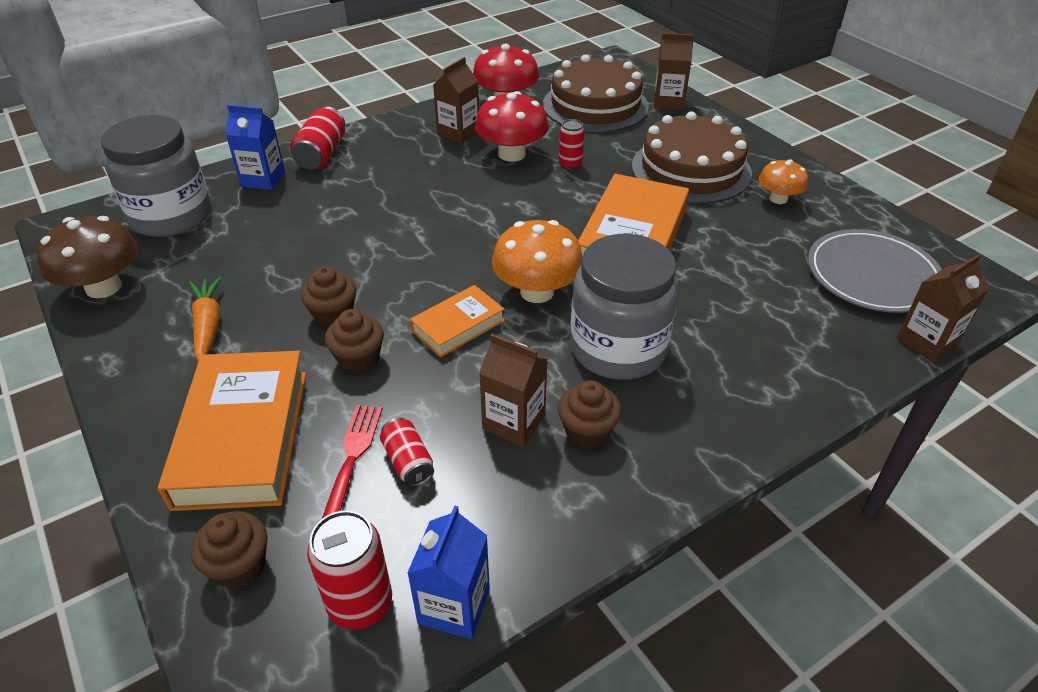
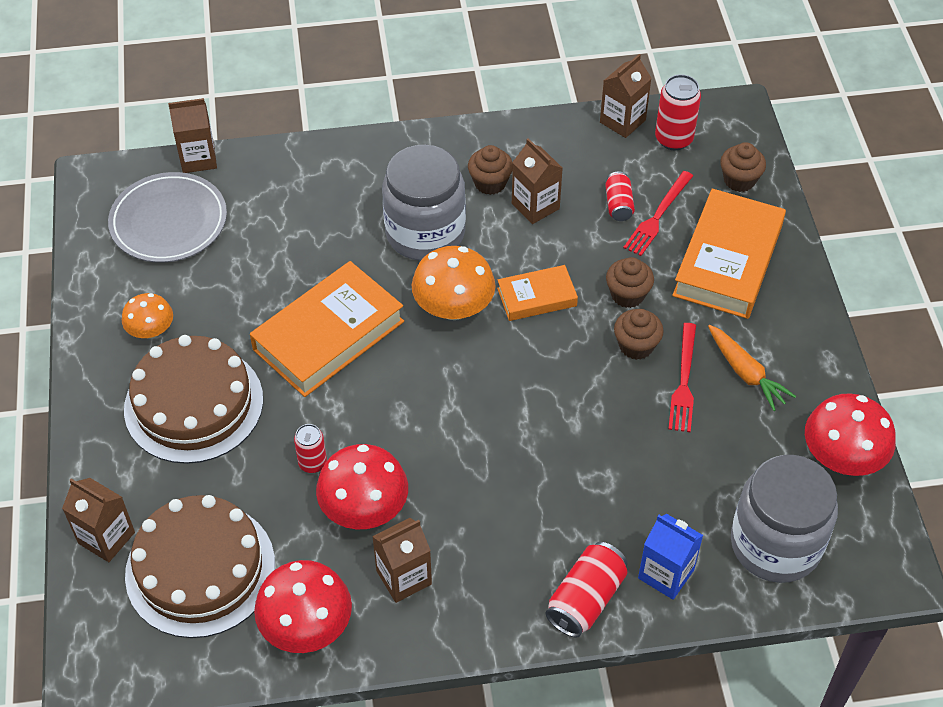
camera: 155 degrees left, 10 degrees up
brown mushroom [37,216,138,298] -> red mushroom [805,393,896,476]
orange carrot [189,276,221,361] -> orange carrot turned 45 degrees counterclockwise [708,325,796,411]
blue carton [407,505,490,639] -> brown carton [600,54,652,138]
none -> red fork [668,323,696,432]

